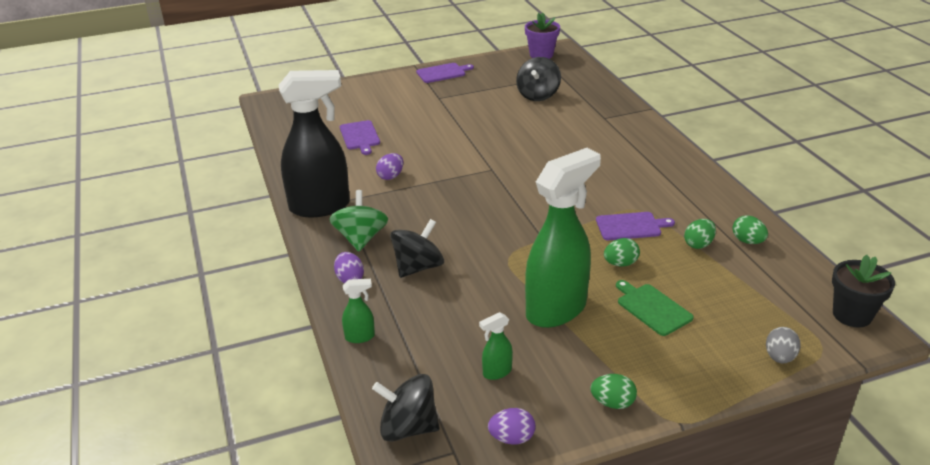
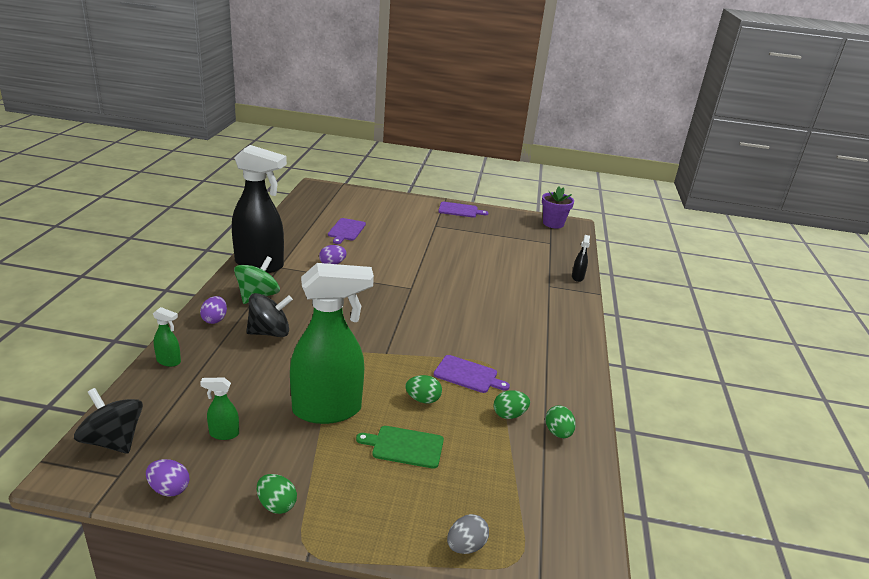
camera: 25 degrees right, 5 degrees down
black spinning top [516,57,561,101] -> none
green cutting board [616,280,694,336] -> green cutting board turned 75 degrees counterclockwise [356,426,444,469]
black flower pot [832,255,895,327] -> none
none -> black spray bottle [572,235,590,282]

